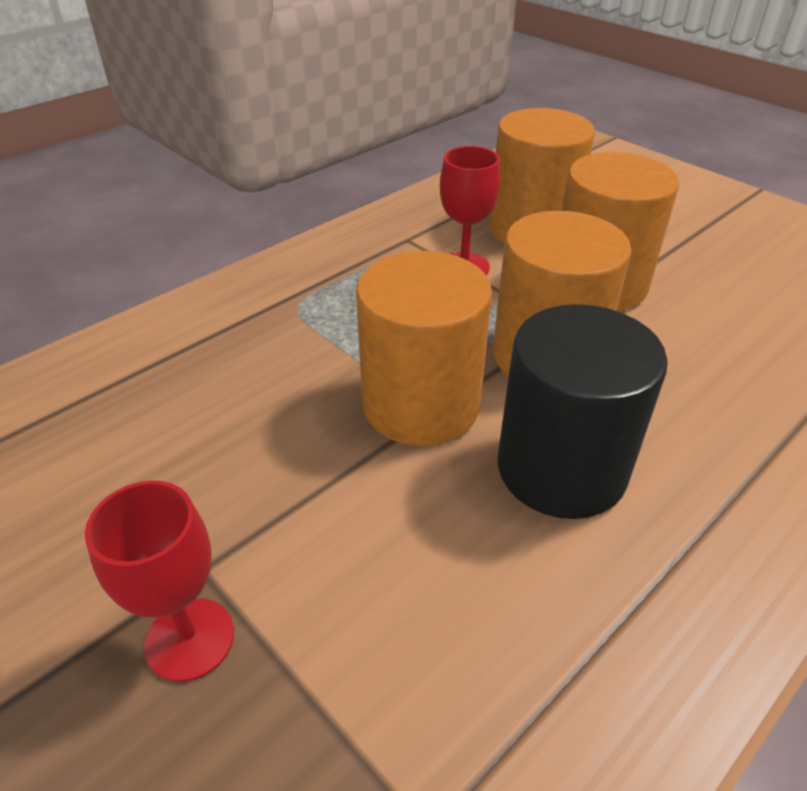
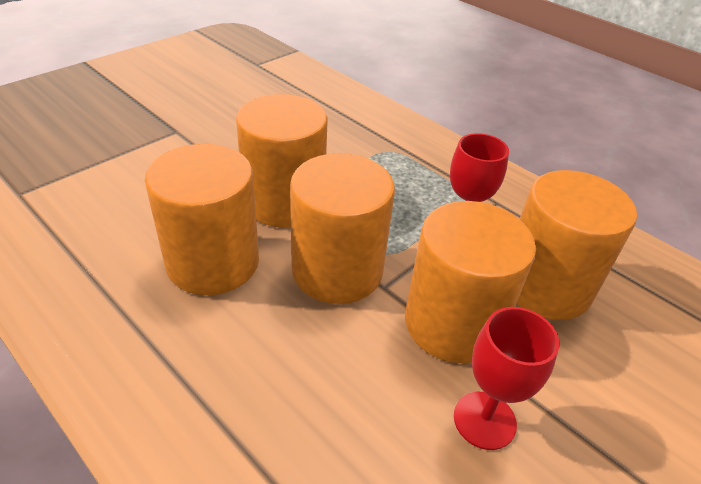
camera: 85 degrees right, 0 degrees up
red goblet [85,481,234,682] -> red goblet moved to [454,307,560,450]
black cylinder [498,304,668,519] -> orange cylinder [145,144,259,295]

